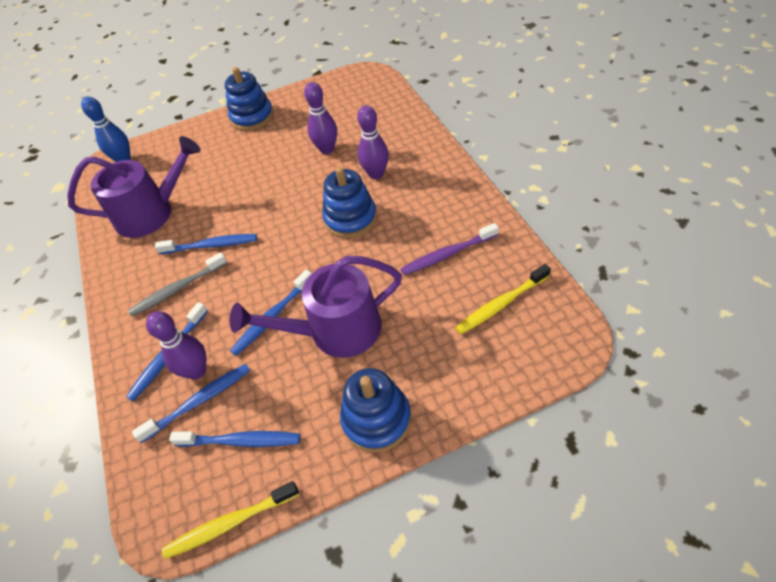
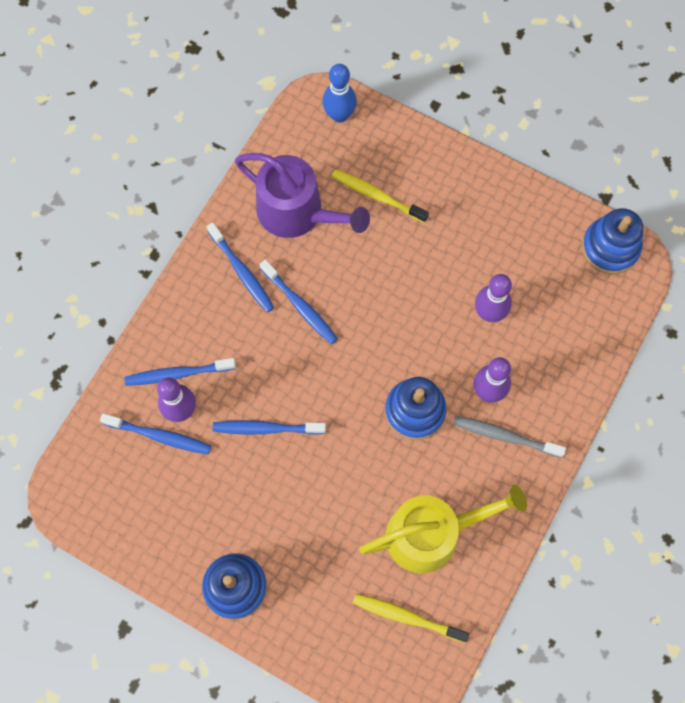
camera: 45 degrees right, 20 degrees up
grey toothbrush [128,252,227,317] -> grey toothbrush moved to [453,416,566,458]
yellow toothbrush [162,481,299,559] -> yellow toothbrush moved to [332,169,429,223]
blue toothbrush [169,431,300,447] -> blue toothbrush moved to [206,222,274,312]
blue stacking toy [225,67,274,131] -> blue stacking toy moved to [582,208,643,274]
purple watering can [230,256,402,358] -> none
purple toothbrush [401,223,499,275] -> yellow watering can [359,485,527,573]

